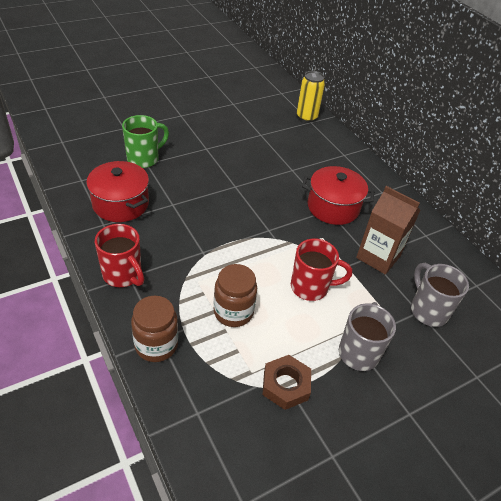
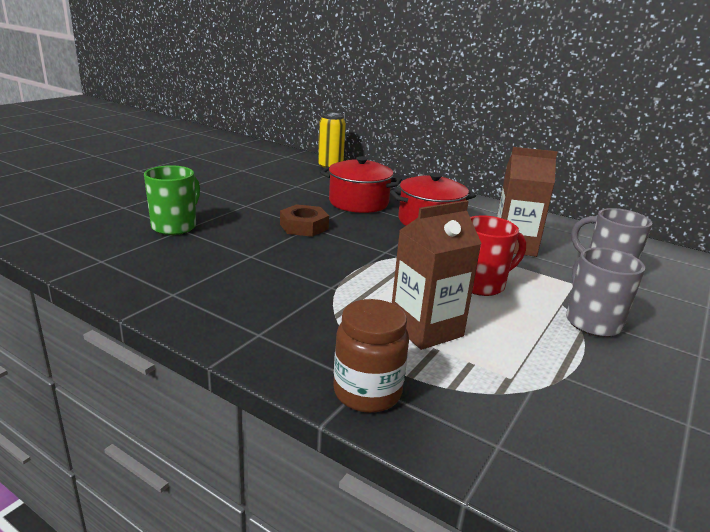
camera: 25 degrees left, 20 degrees down
red pot [86,161,149,222] -> red pot moved to [320,156,402,213]
red mug [95,224,144,287] -> none
brown jar [214,264,257,327] -> brown carton [392,200,482,350]
brown nut [262,355,311,410] -> brown nut moved to [280,204,329,237]

